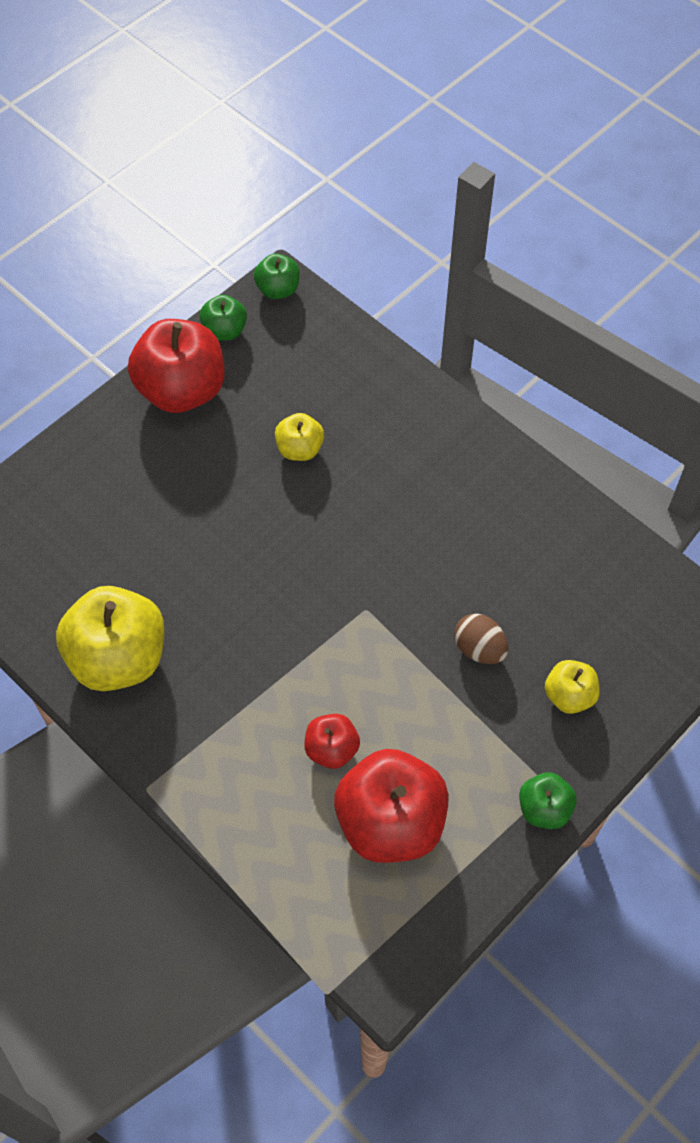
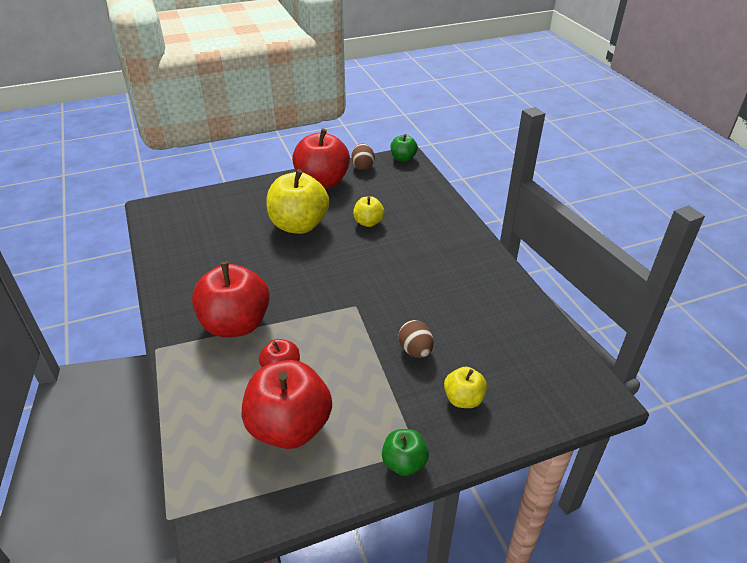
camera: 25 degrees right, 20 degrees down
yellow apple [56,586,164,691] -> yellow apple moved to [266,169,329,234]
green apple [200,295,247,341] -> brown egg [351,143,375,170]
none -> red apple [192,262,270,337]

